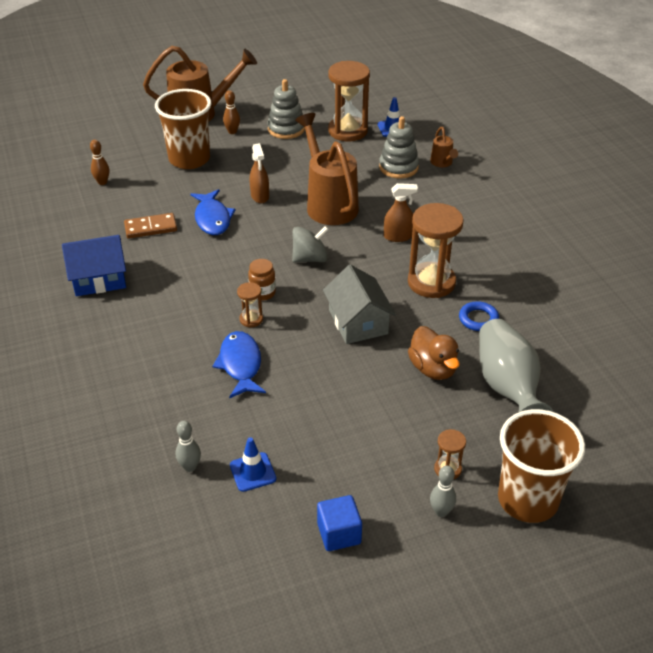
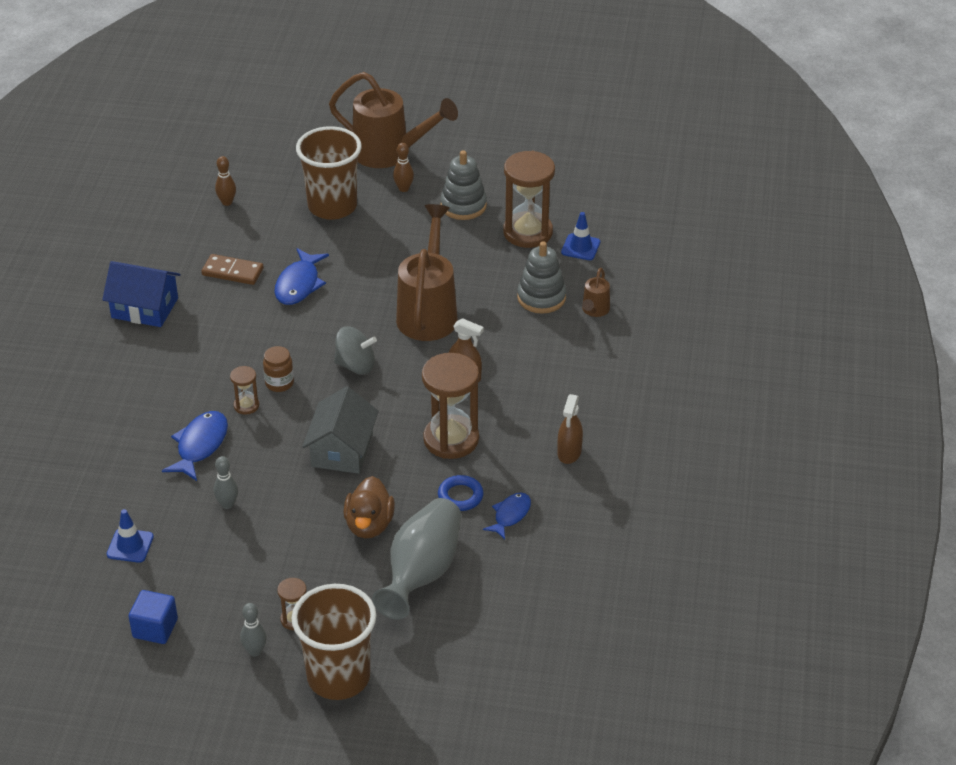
camera: 30 degrees right, 0 degrees up
grey bowling pin [176,421,201,472] -> grey bowling pin moved to [214,456,238,509]
brown spray bottle [250,143,269,203] -> brown spray bottle moved to [558,394,583,464]
none -> blue fish [483,493,531,539]

